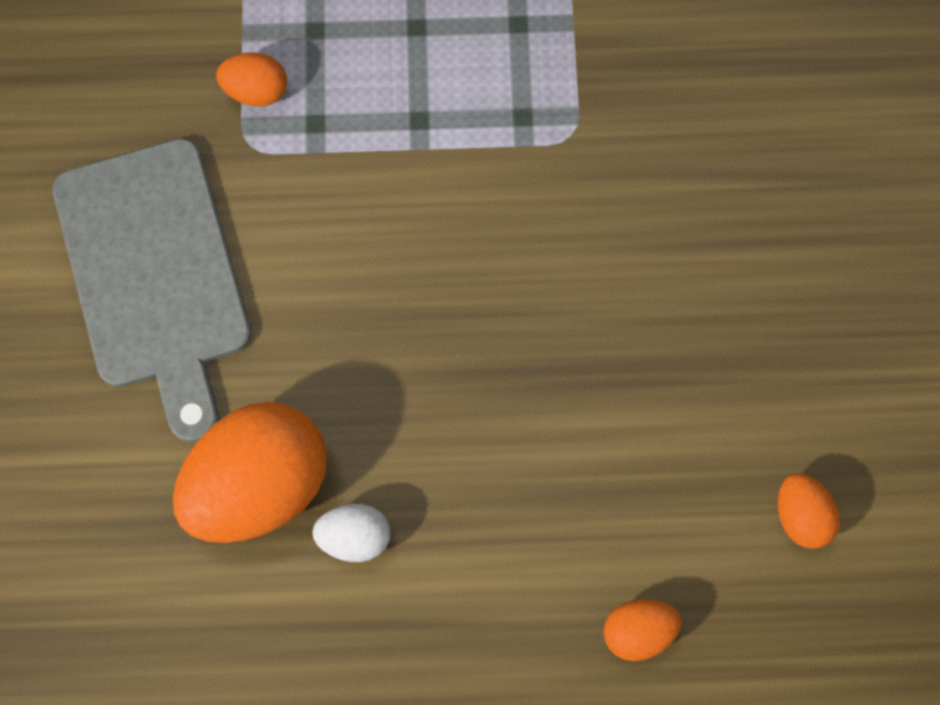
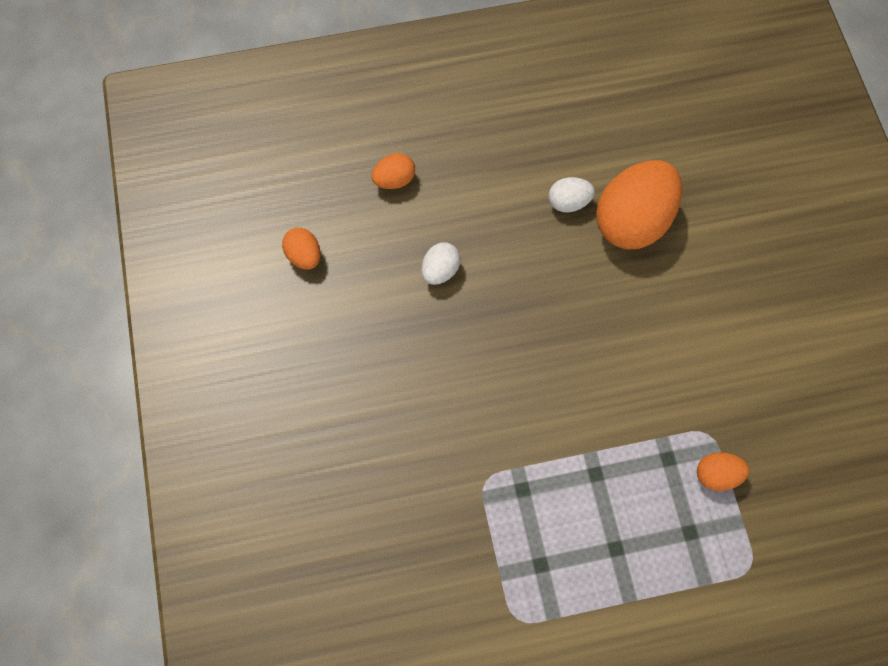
camera: 170 degrees right, 5 degrees down
grey cutting board [53,138,252,443] -> none
none -> white egg [422,243,461,285]

